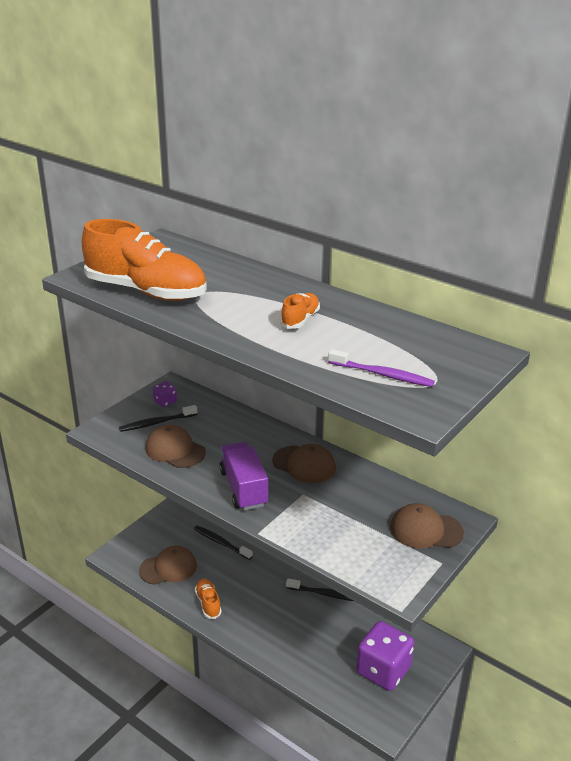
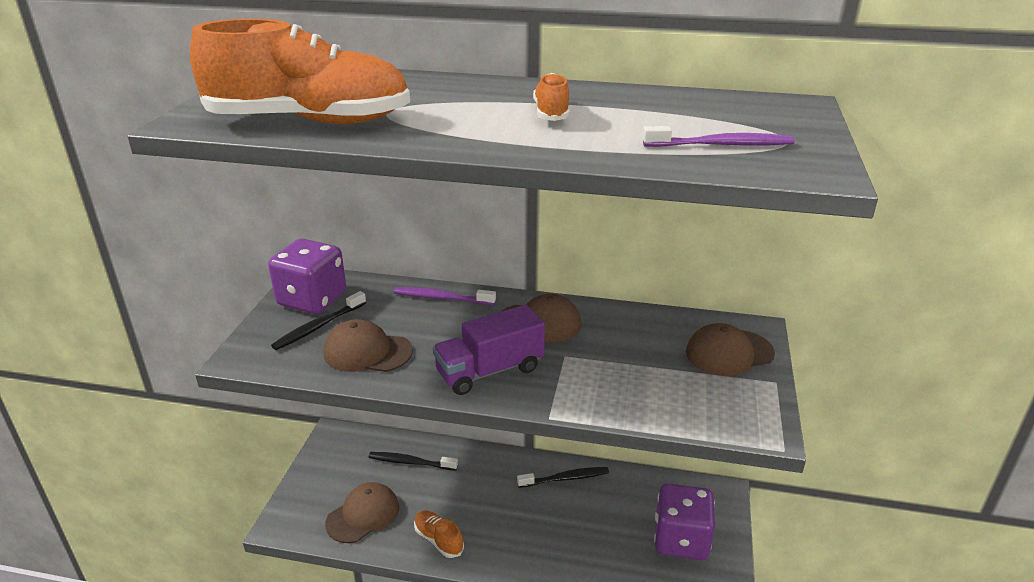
camera: 25 degrees left, 0 degrees up
purple dice [152,381,177,407] -> purple dice [268,239,346,314], size x2.17
purple truck [219,442,268,510] -> purple truck turned 75 degrees counterclockwise [433,305,545,395]
none -> purple toothbrush [394,287,496,305]

